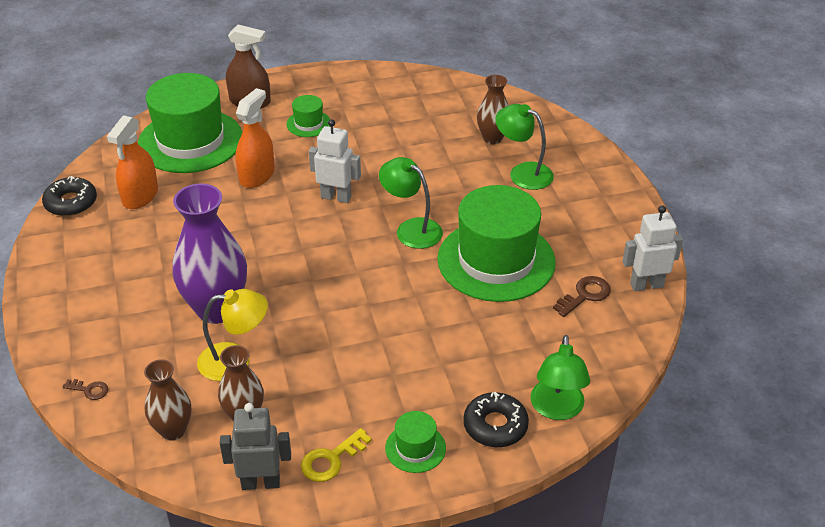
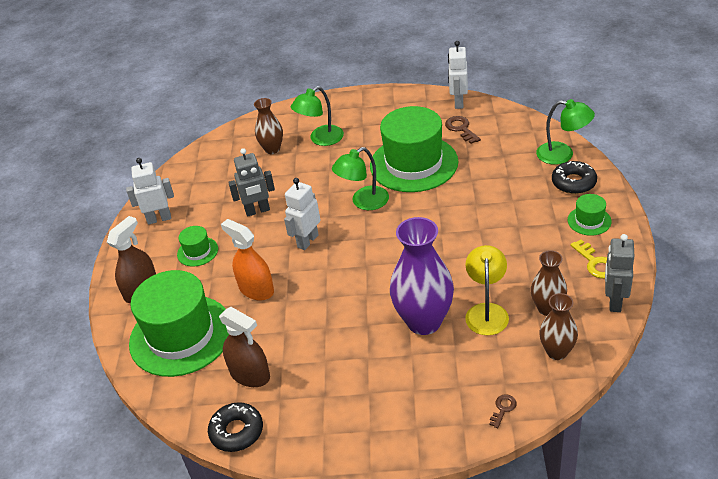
camera: 70 degrees left, 0 degrees up
orange spray bottle [107,115,158,209] -> brown spray bottle [219,306,270,387]
none -> white robot [126,158,174,225]
none -> grey robot [228,148,275,217]

